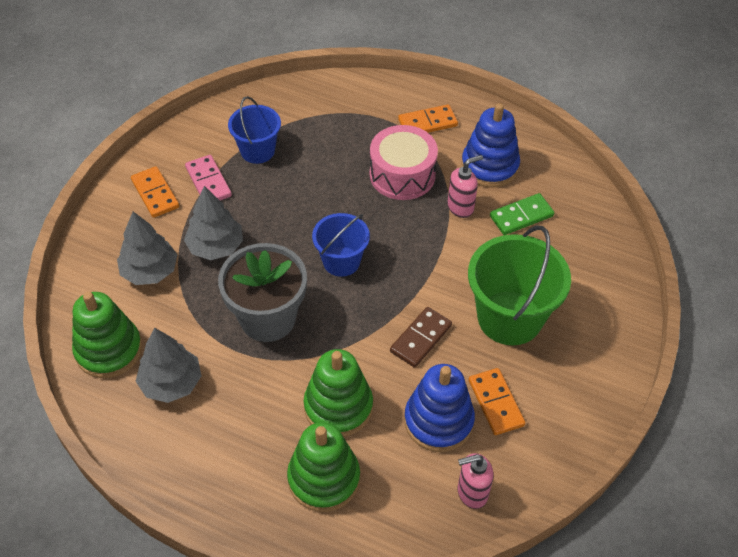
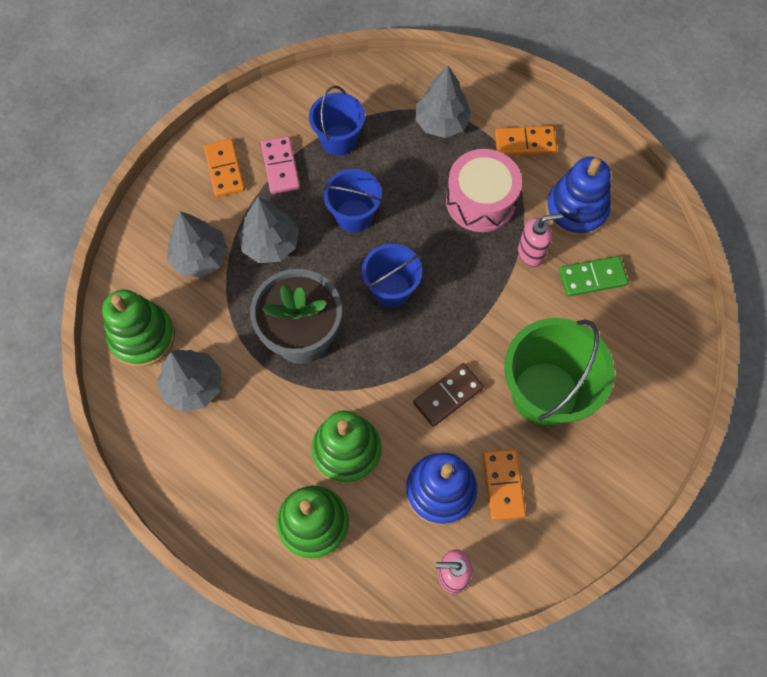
camera: 15 degrees right, 15 degrees up
none -> blue bucket [323,169,382,232]
none -> grey tree [414,65,472,138]

